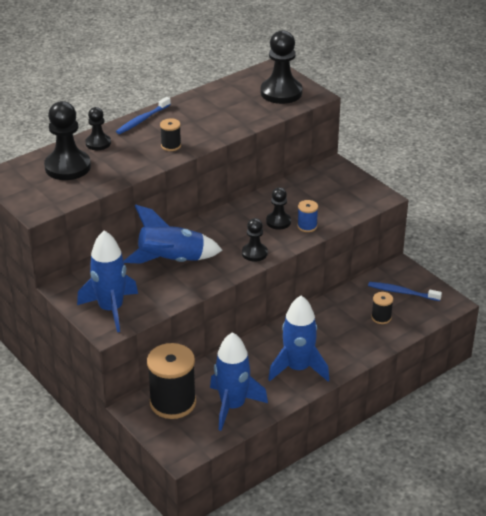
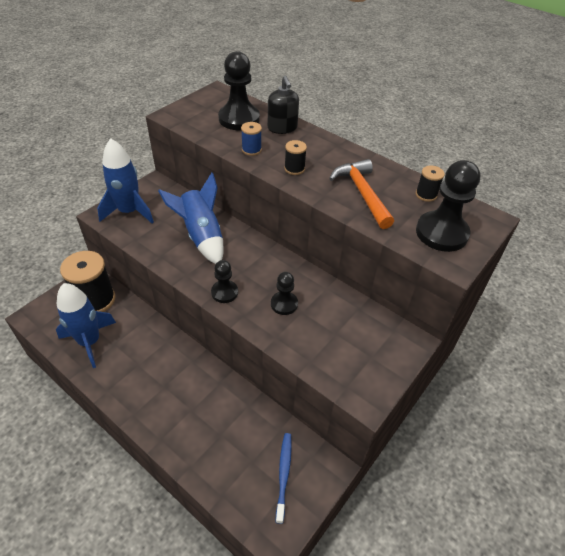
camera: 75 degrees right, 10 degrees up
black pawn [85,107,111,150] -> black soap dispenser [268,76,299,134]
blue toothbrush [116,97,171,134] -> none
blue rocket [268,296,330,381] -> none
blue spool [297,200,318,232] -> blue spool moved to [241,122,262,156]
black spool [371,292,393,324] -> black spool moved to [416,166,445,202]
none -> orange hammer [329,159,394,229]

